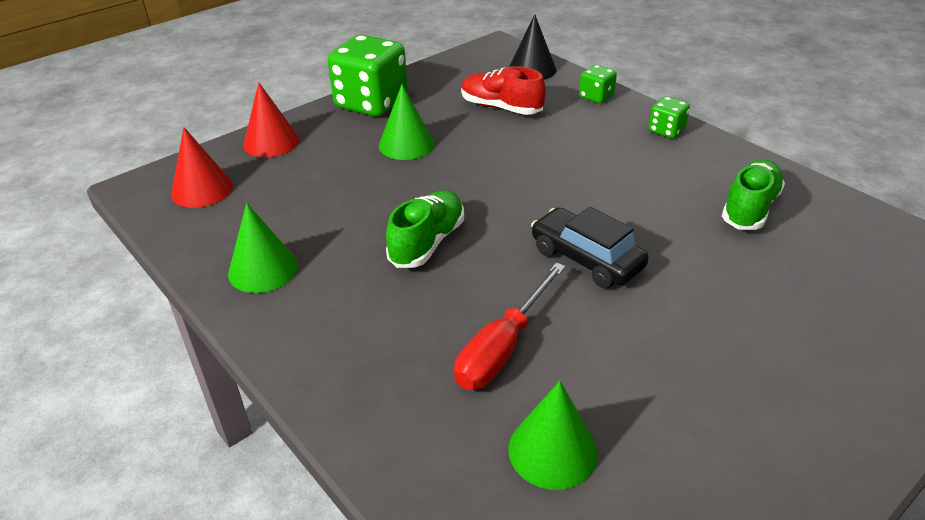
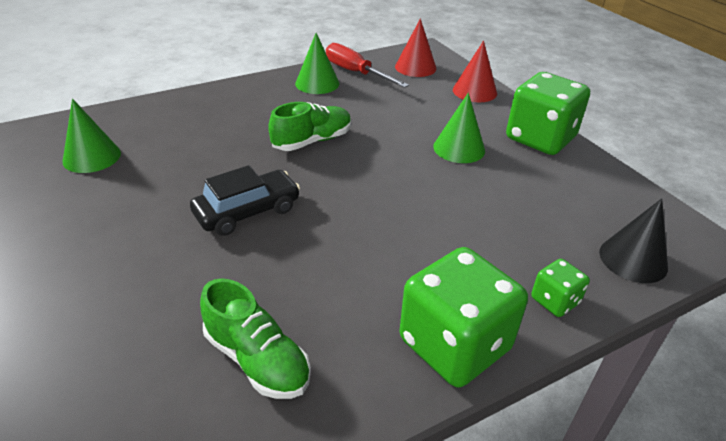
camera: 100 degrees right, 0 degrees up
green shoe [386,190,464,268] -> green shoe turned 75 degrees counterclockwise [268,102,352,151]
red screwdriver [454,262,566,390] -> red screwdriver moved to [326,43,409,88]
red shoe [461,66,546,115] -> none
green dice [649,96,690,139] -> green dice [399,247,528,387], size x2.11

